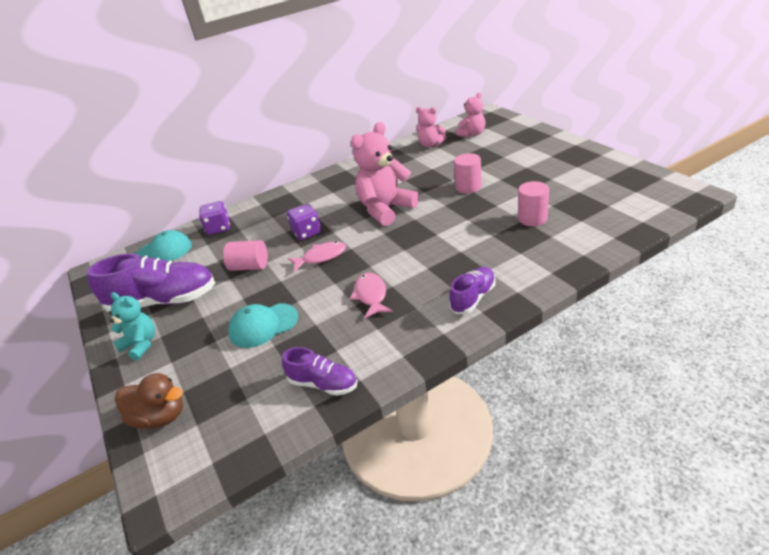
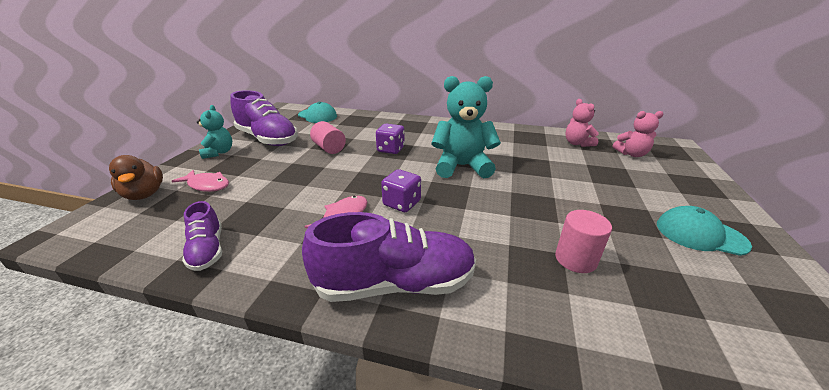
camera: 40 degrees right, 5 degrees down
purple dice [199,201,230,235] -> purple dice moved to [381,169,421,212]
turquoise cap [228,303,298,348] -> turquoise cap moved to [657,206,752,256]
pink fish [288,241,346,272] -> pink fish moved to [172,170,229,192]
pink teddy bear [351,122,419,226] -> turquoise teddy bear [431,76,501,178]
purple shoe [449,267,496,314] -> purple shoe [302,212,476,302], size x1.84
pink cylinder [454,153,482,193] -> none

